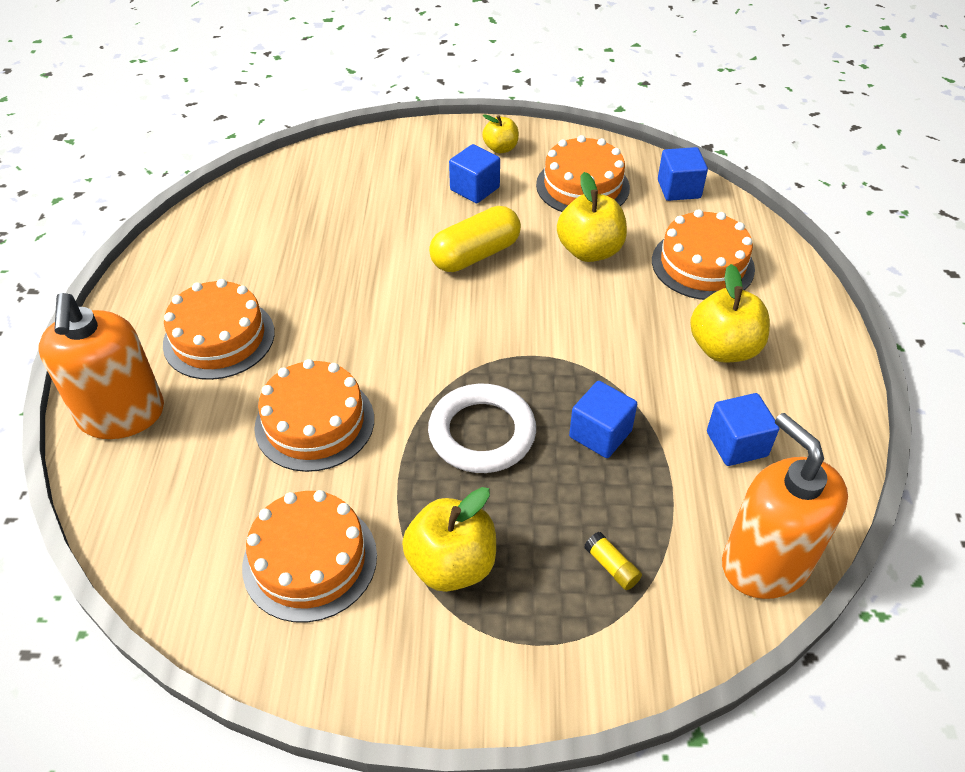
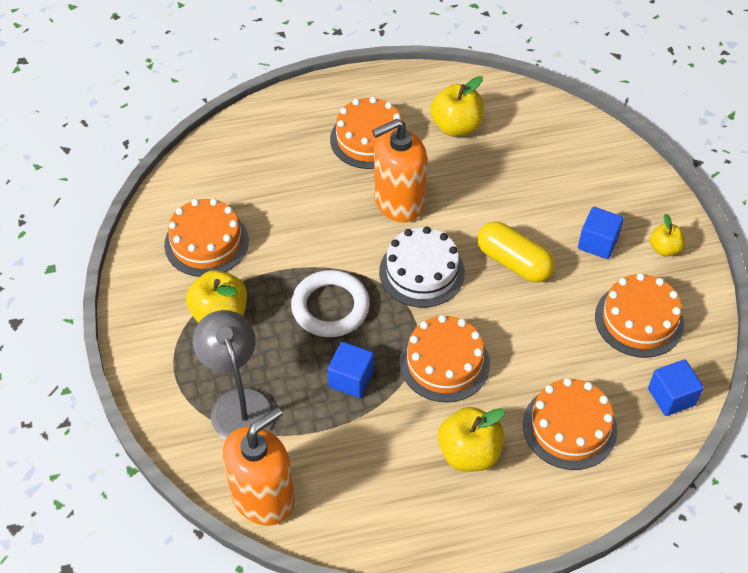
camera: 75 degrees right, 5 degrees up
orange soap dispenser [38,293,164,439] -> orange soap dispenser moved to [372,119,427,222]
orange cake [254,359,374,472] -> orange cake moved to [399,315,490,402]
yellow apple [557,172,627,262] -> yellow apple moved to [430,76,484,137]
yellow glue stick [584,532,642,590] -> grey lamp [193,310,275,439]
blue cube [707,393,780,466] -> none
none -> white cake [379,227,465,308]

